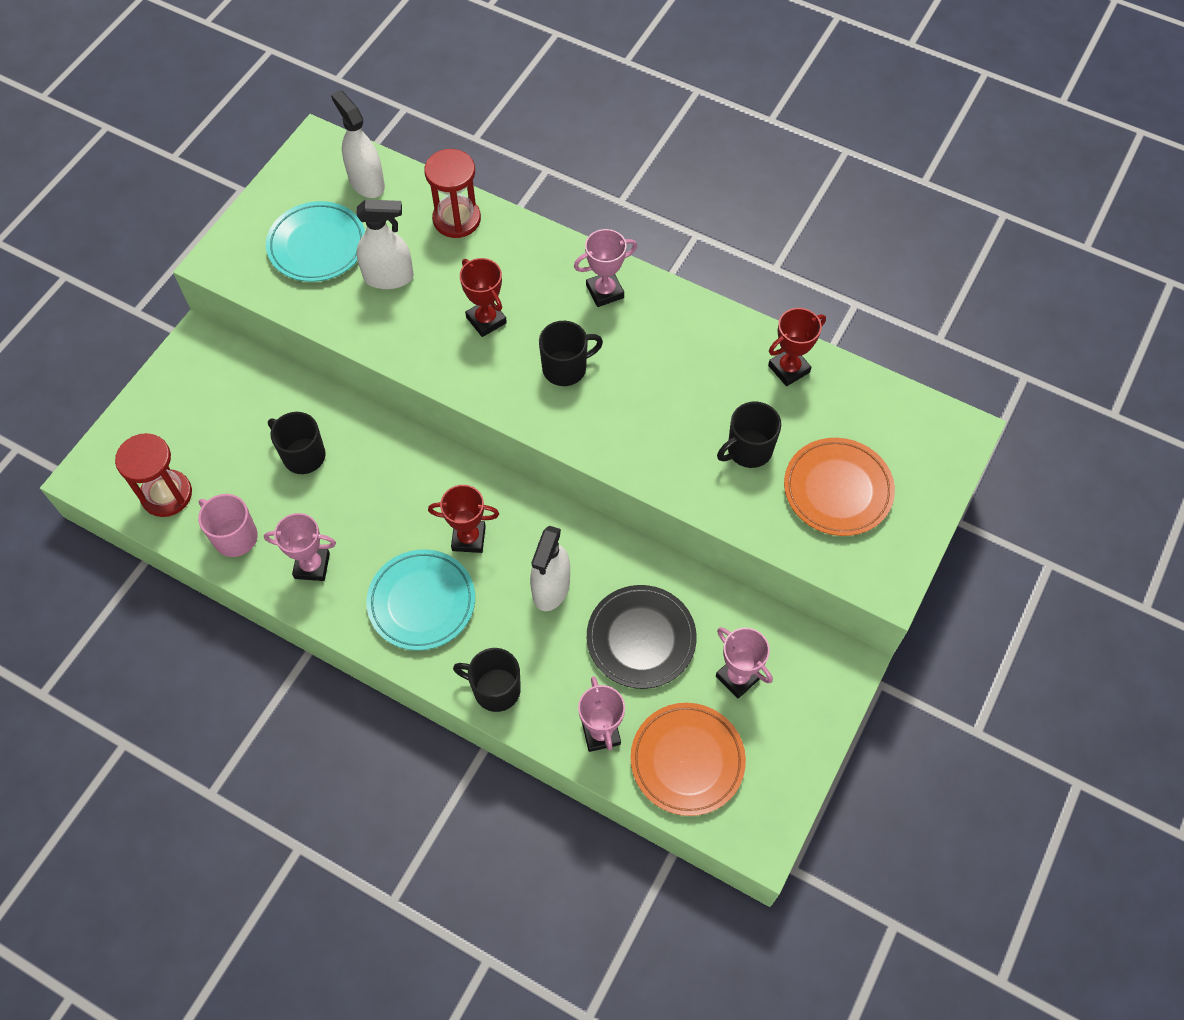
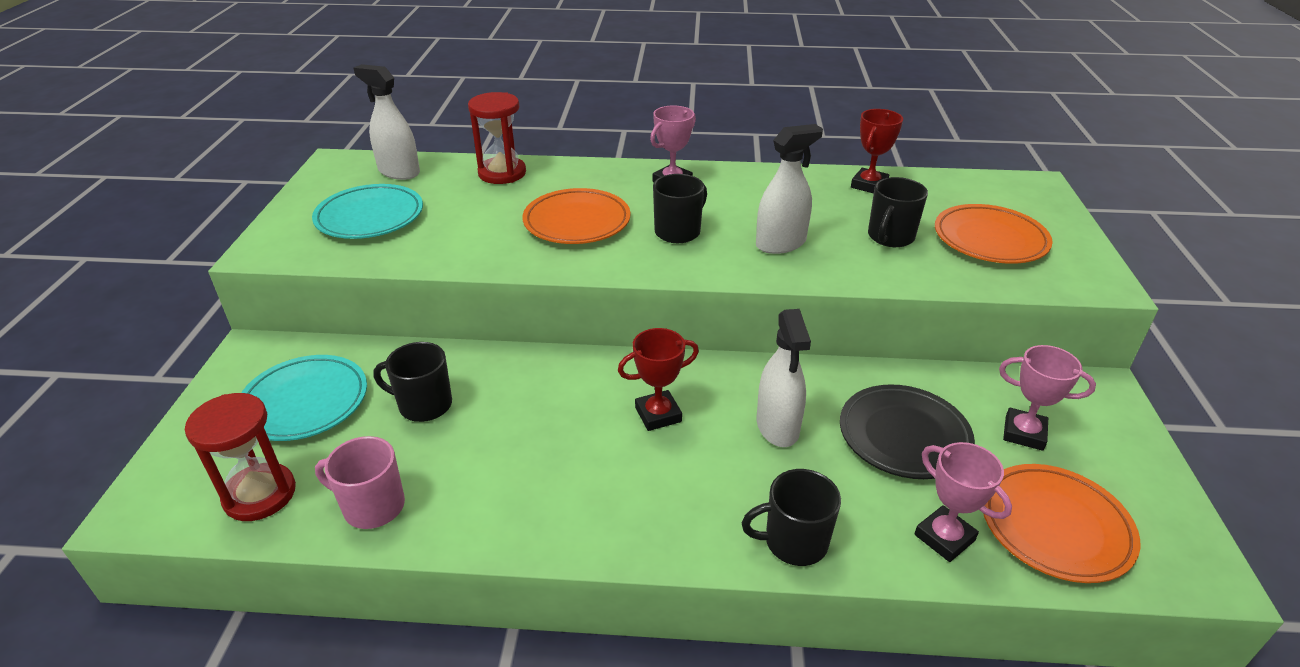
camera: 25 degrees left, 25 degrees down
pink trophy [264,513,336,581] -> none
white spray bottle [356,199,414,289] -> white spray bottle moved to [756,124,823,254]
turquoise plate [366,549,475,651] -> turquoise plate moved to [241,355,367,441]
red trophy [460,258,507,337] -> orange plate [523,188,631,244]

